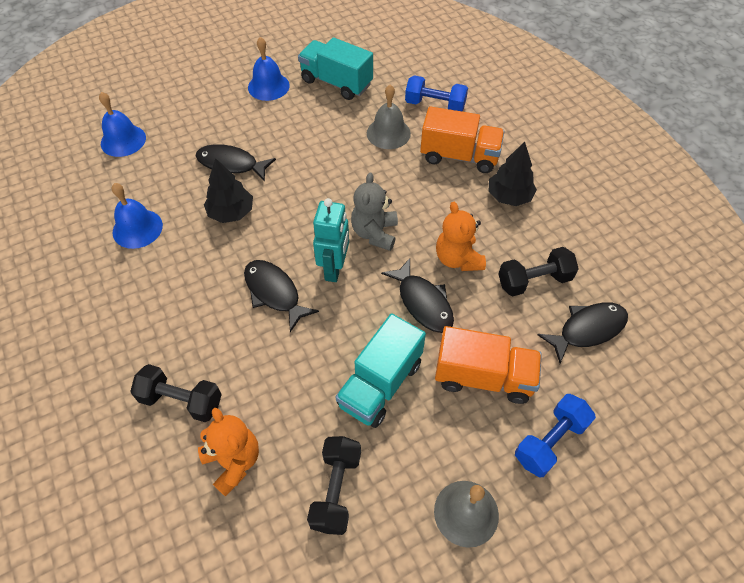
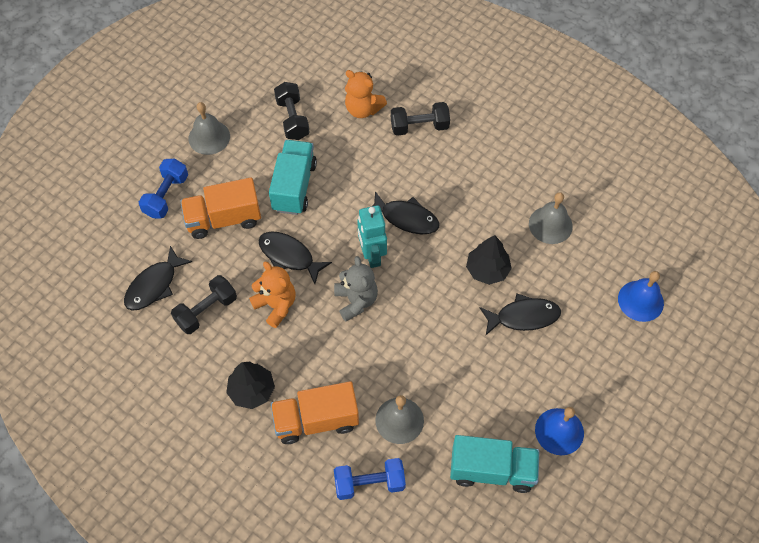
camera: 155 degrees right, 5 degrees up
blue bell [112,183,163,249] -> grey bell [529,192,573,244]

